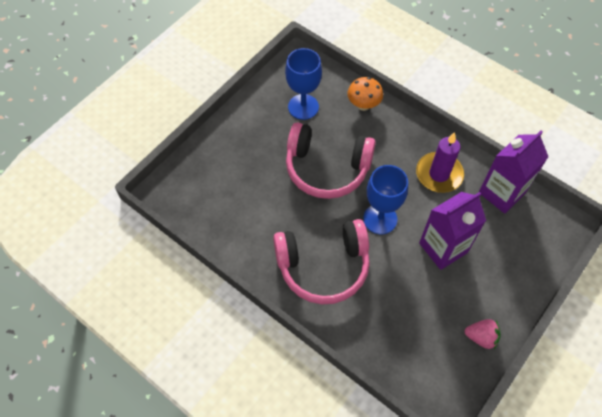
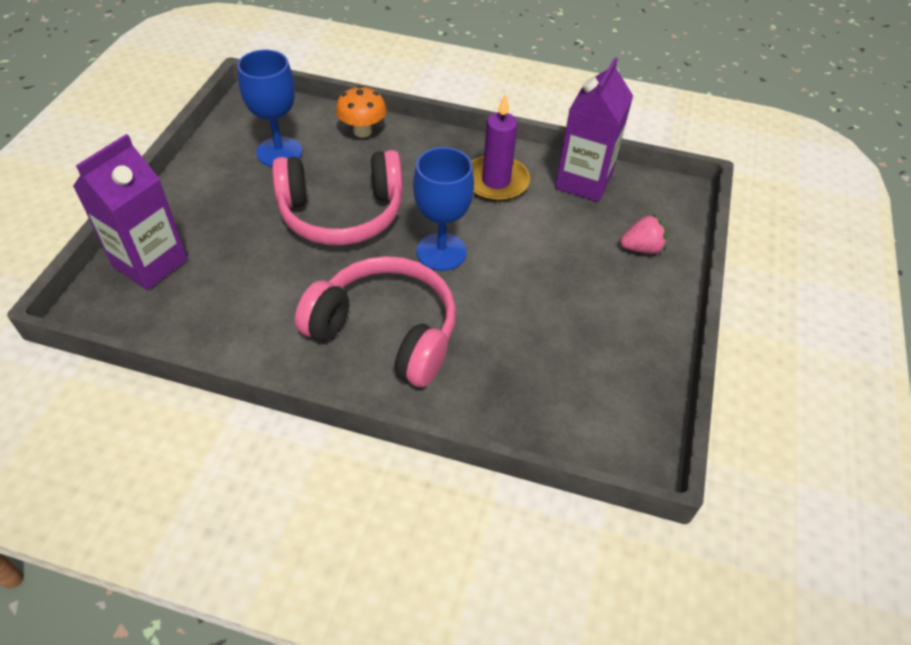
camera: 25 degrees left, 10 degrees down
pink headphones [273,219,370,304] -> pink headphones turned 120 degrees counterclockwise [295,256,456,387]
purple carton [419,192,486,270] -> purple carton moved to [73,134,188,290]
pink strawberry [465,319,501,349] -> pink strawberry moved to [620,214,667,254]

